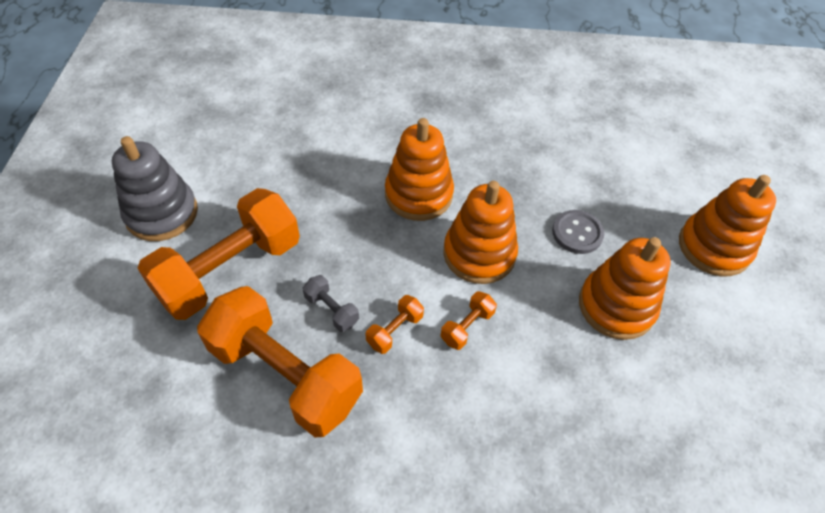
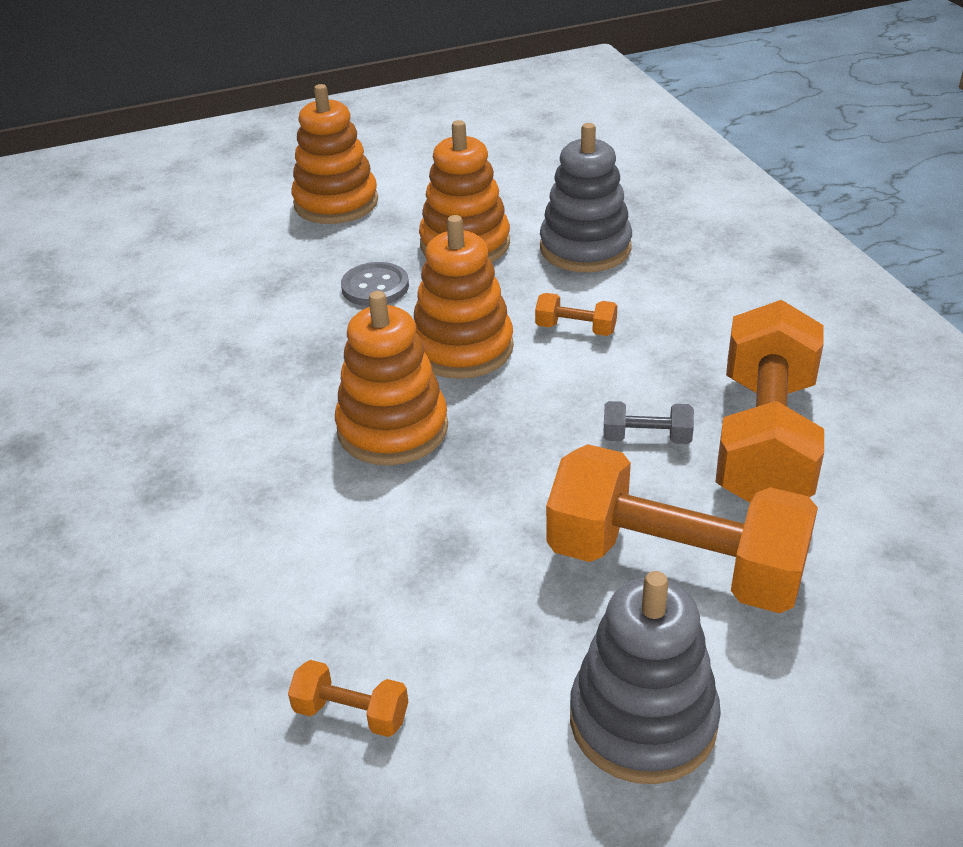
camera: 110 degrees left, 15 degrees down
grey dumbbell [303,275,359,332] -> grey dumbbell turned 75 degrees clockwise [603,401,694,444]
orange dumbbell [365,295,424,354] -> orange dumbbell moved to [288,660,408,737]
none -> grey stacking toy [540,123,632,272]

